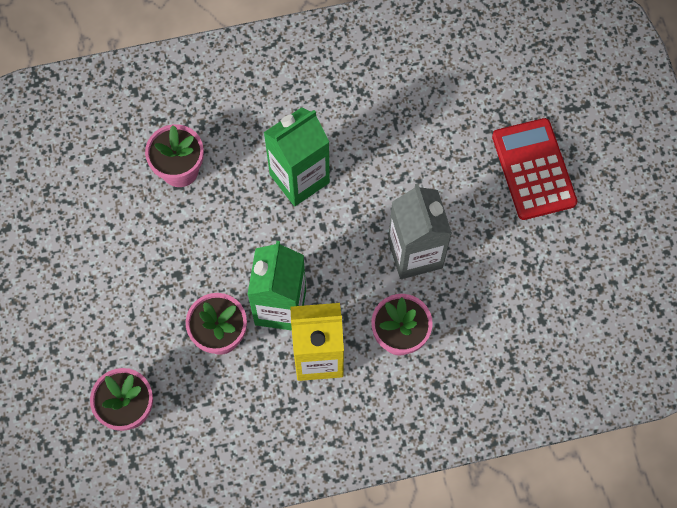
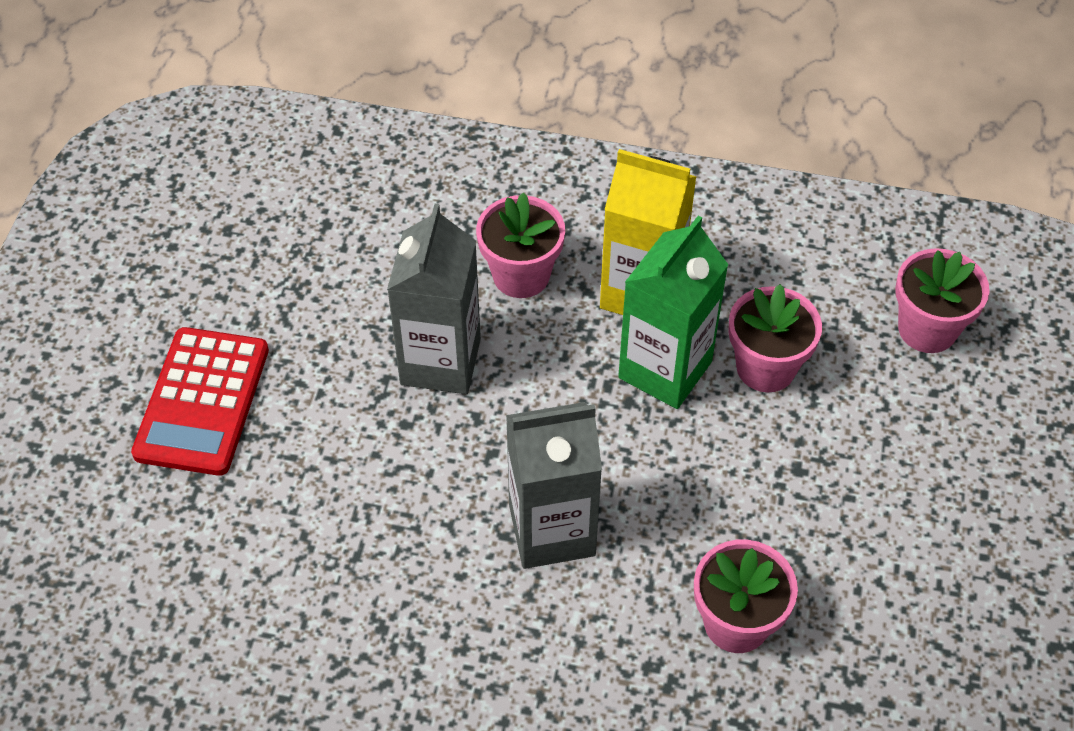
camera: 155 degrees left, 15 degrees down
green carton [263,107,330,206] -> grey carton [506,402,602,569]

